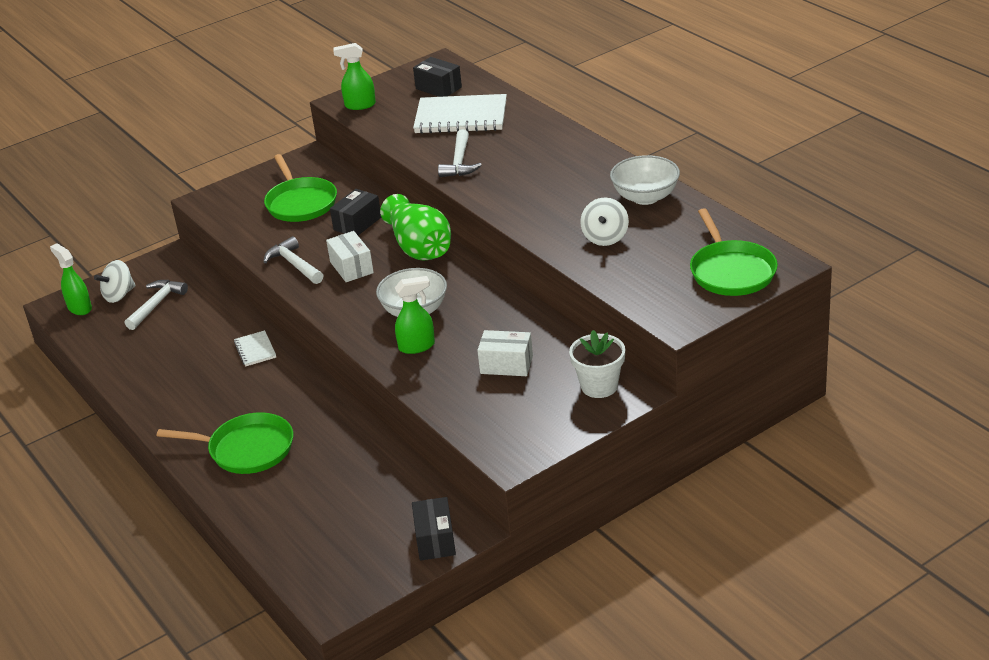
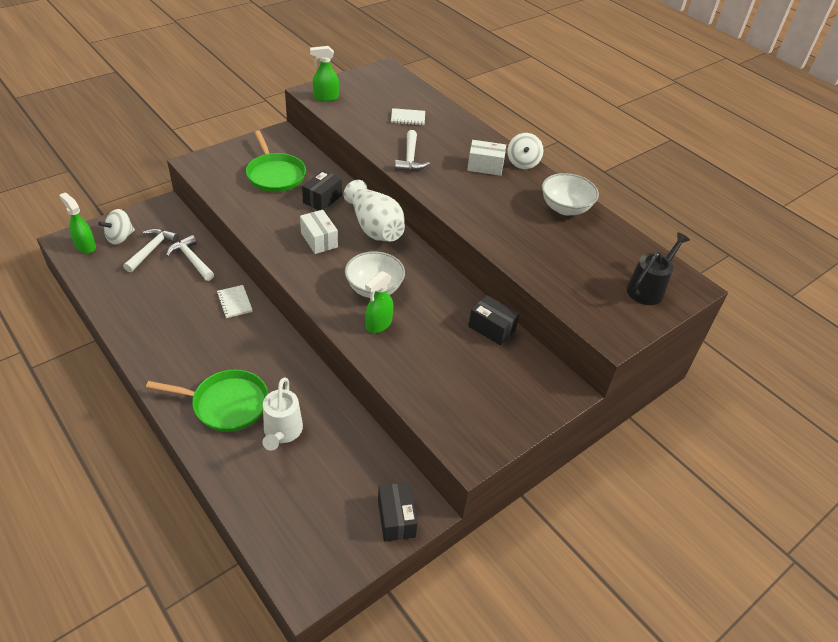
camera: 10 degrees left, 10 degrees up
white hammer [263,236,324,284] -> white hammer moved to [166,235,214,281]
green vase [380,194,451,261] -> white vase [343,180,405,241]
green spray bottle [395,276,435,354] -> green spray bottle turned 150 degrees clockwise [365,271,393,333]
black box [413,57,462,97] -> black box moved to [468,295,519,346]
white notebook [413,94,507,134] -> white notebook [391,108,425,125], size x0.48
white box [477,330,533,376] -> white box moved to [467,140,506,176]
white flower pot [569,330,625,398] -> none
white spinning top [580,197,629,246] -> white spinning top moved to [507,133,543,169]
green pan [690,208,778,296] -> black watering can [627,232,690,305]
none -> white watering can [263,377,303,451]

